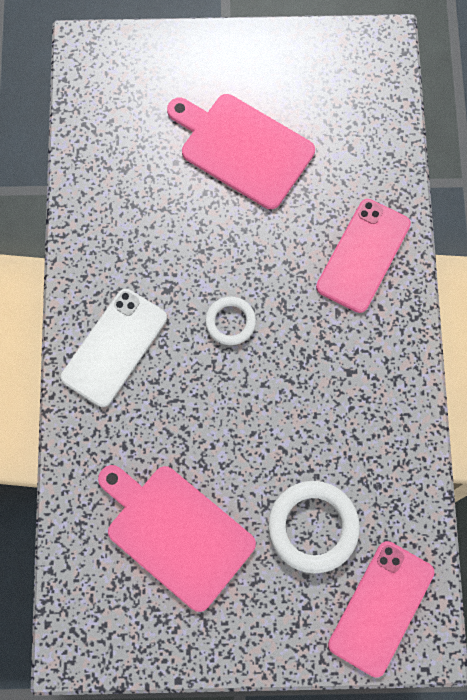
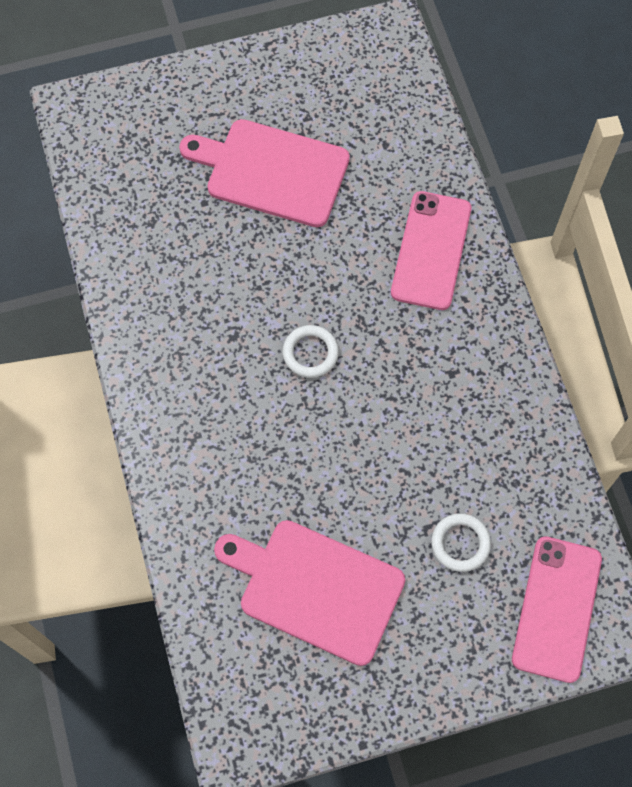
camera: 15 degrees left, 5 degrees down
white phone [61,289,167,407] -> none
white ring [268,481,360,573] -> white ring [431,514,491,572], size x0.59

